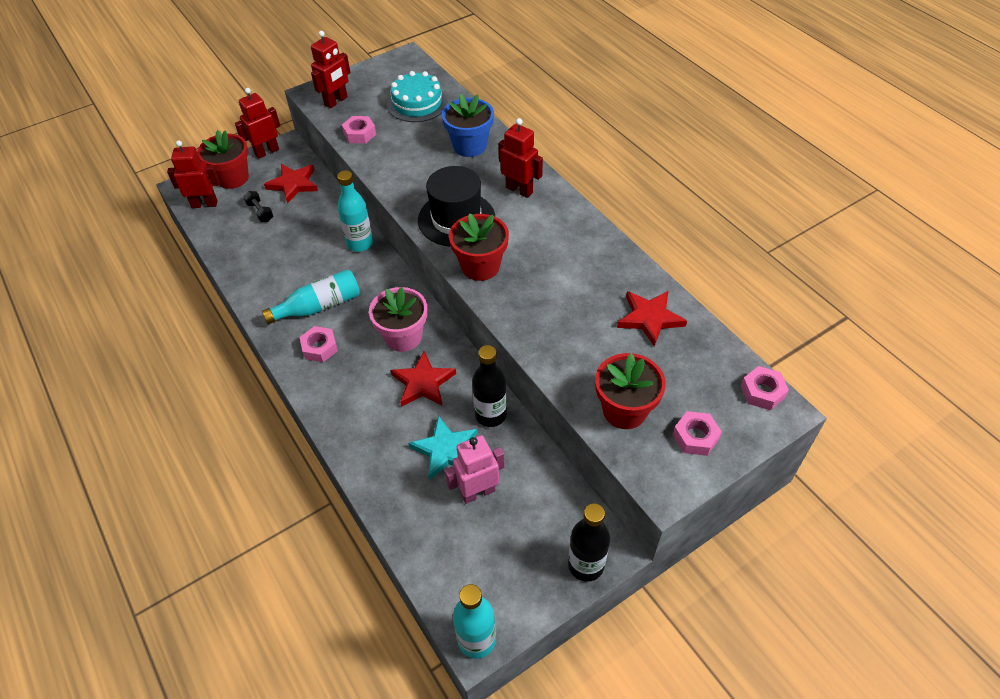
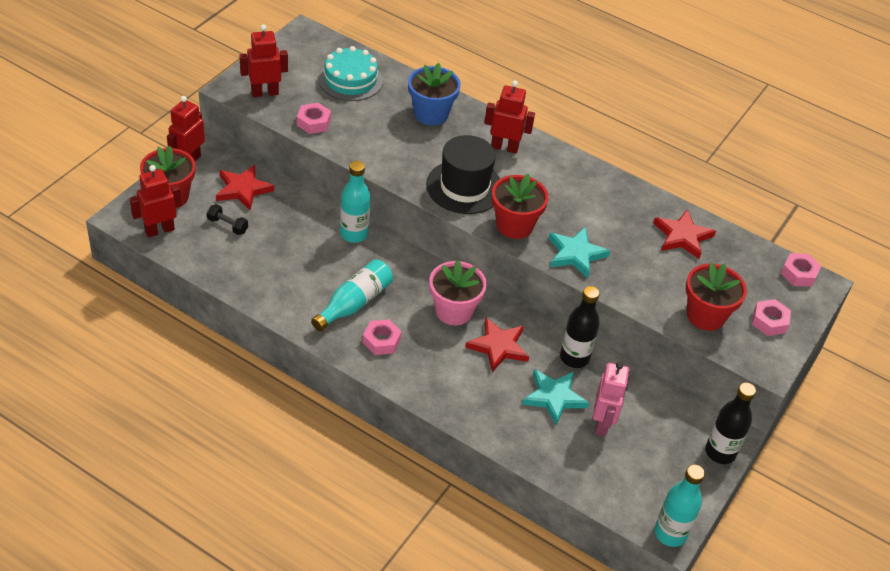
camera: 30 degrees left, 5 degrees down
red robot [311,31,351,109] -> red robot turned 120 degrees counterclockwise [240,24,288,97]
pink robot [445,435,505,504] -> pink robot turned 150 degrees clockwise [593,362,629,436]
none -> turquoise star [548,227,610,278]

